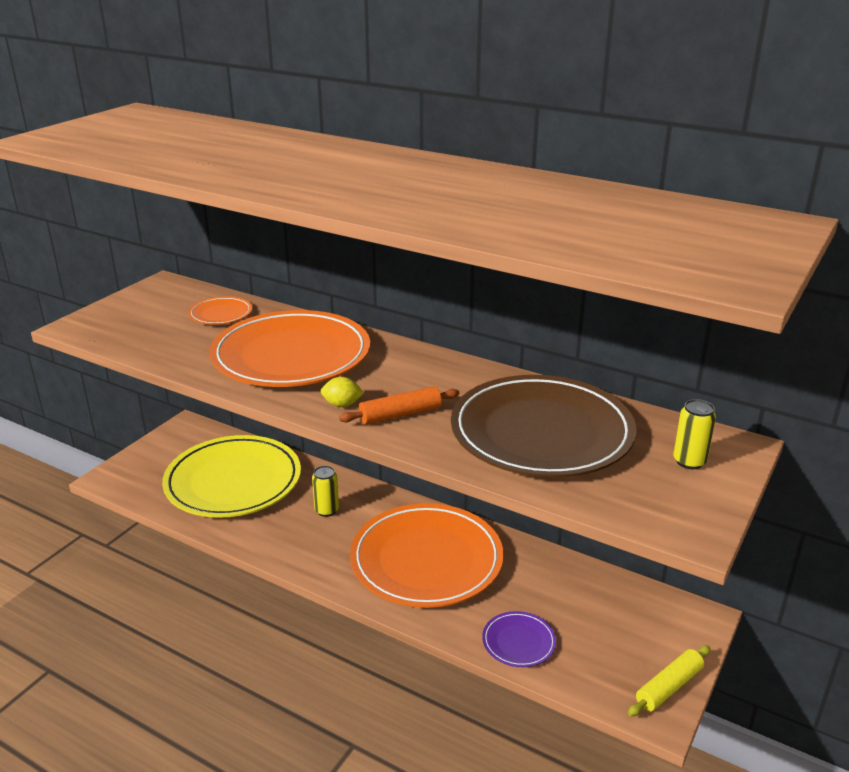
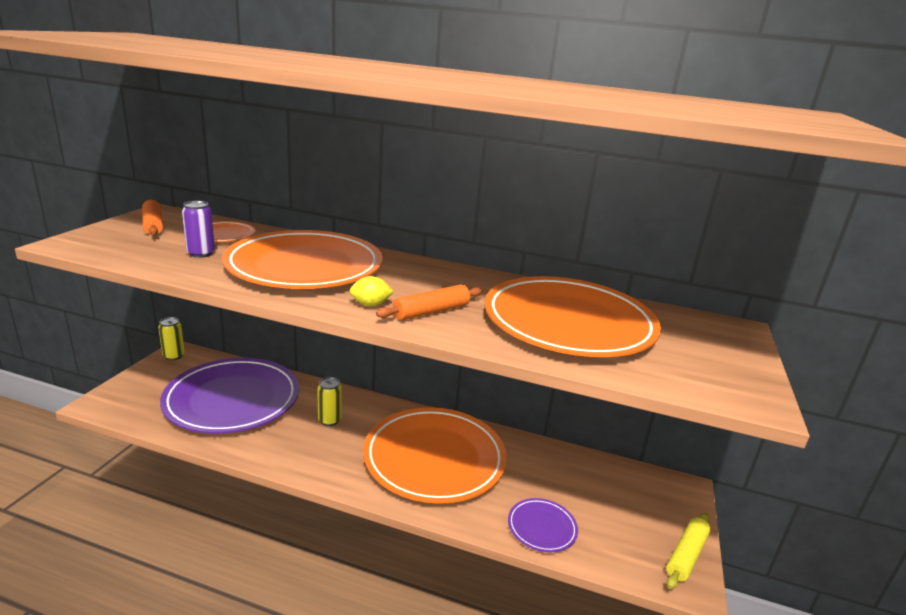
camera: 15 degrees left, 5 degrees down
yellow plate [162,435,301,518] -> purple plate [160,358,299,433]
brown plate [451,375,637,477] -> orange plate [485,276,661,357]
yellow can [673,399,716,469] -> yellow can moved to [158,317,185,360]
none -> orange rolling pin [142,200,163,235]
none -> purple can [182,201,215,258]

